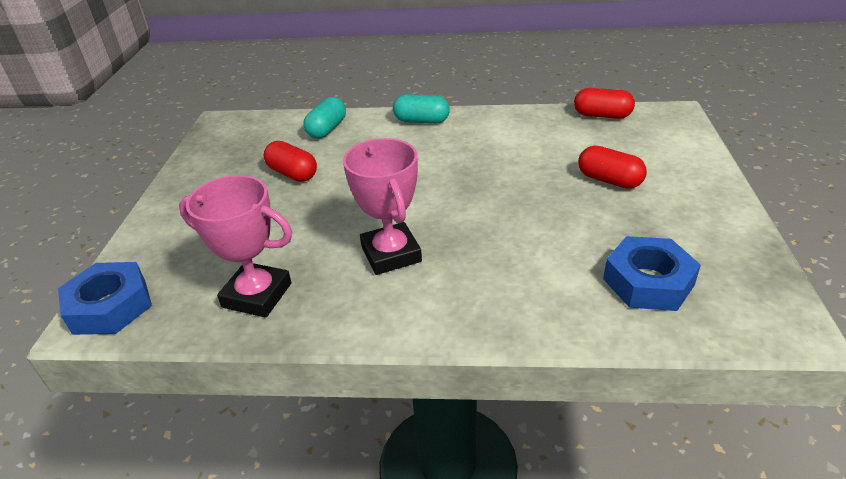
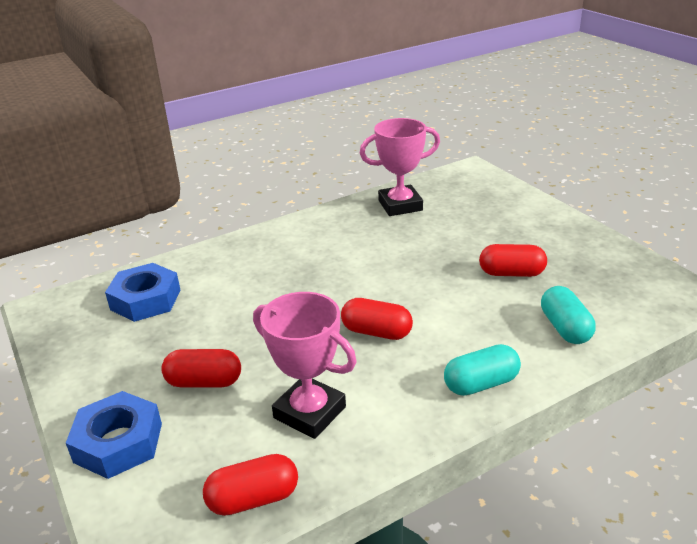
camera: 145 degrees right, 5 degrees down
blue nut [58,262,152,335] -> blue nut moved to [66,391,162,479]
pink trophy [343,138,422,275] -> pink trophy moved to [253,292,357,439]
none -> red capsule [341,298,413,340]

